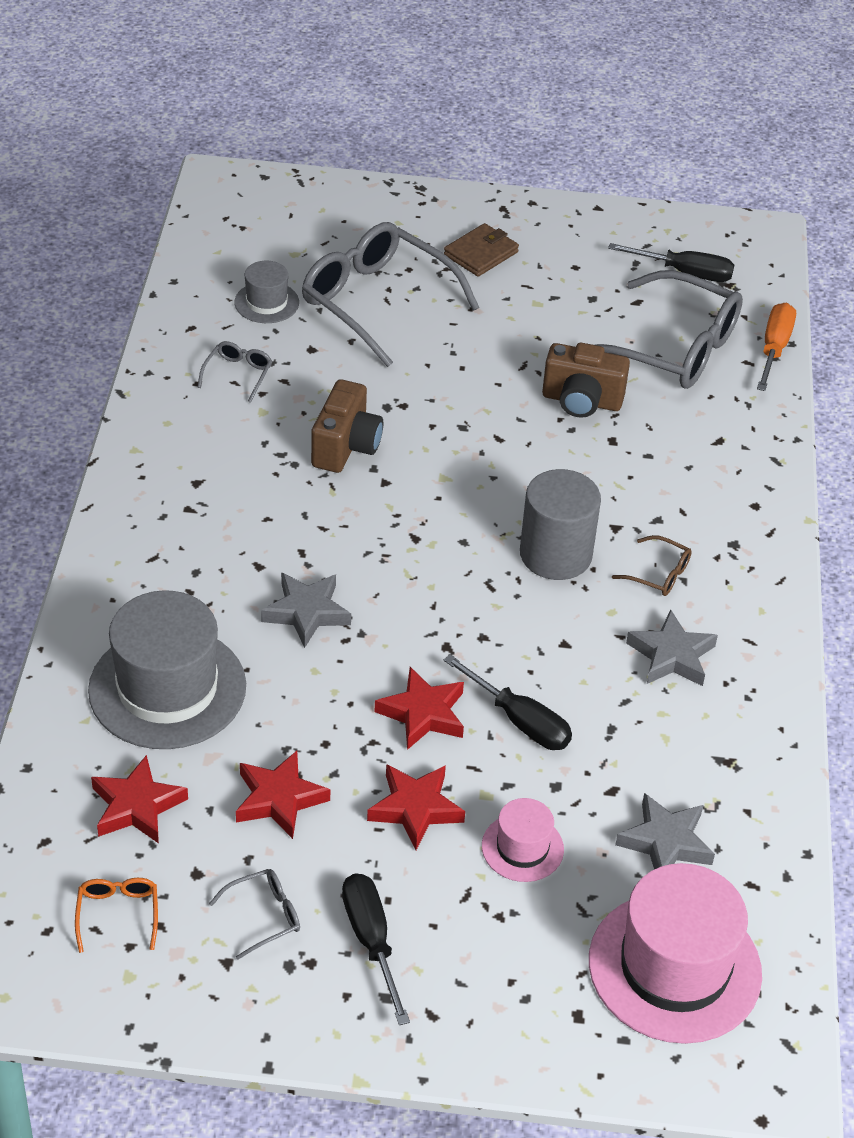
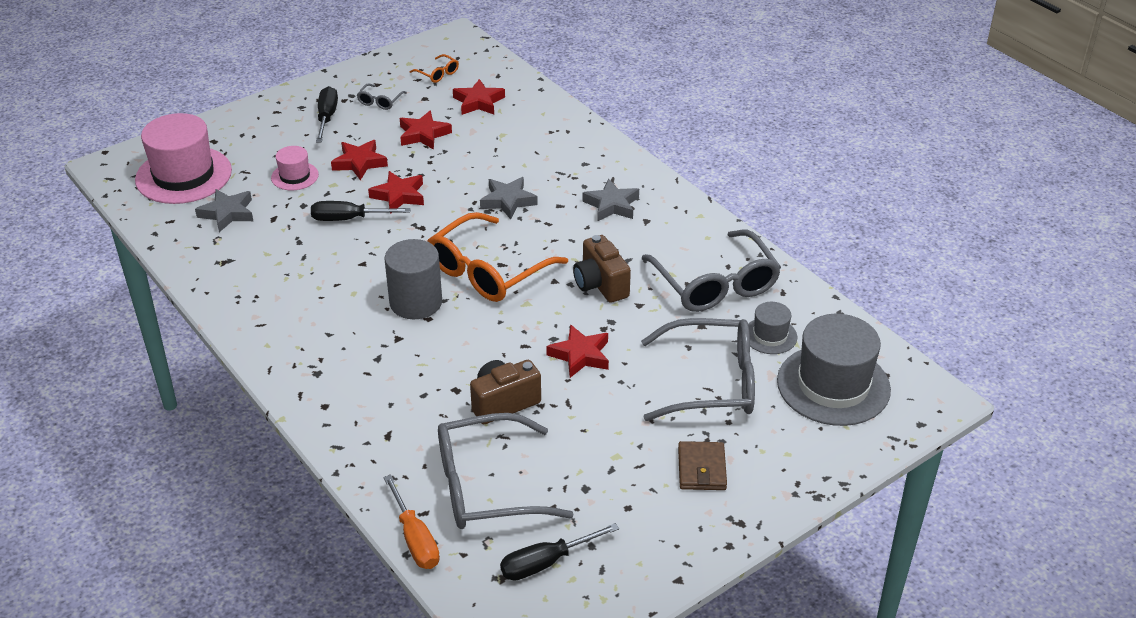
camera: 140 degrees right, 5 degrees down
grey hat [88,590,246,749] -> grey hat moved to [777,314,891,426]
grey glasses [198,341,272,403] -> grey glasses [642,230,781,312], size x2.37
black screwdriver [342,873,410,1025] -> black screwdriver turned 120 degrees counterclockwise [316,86,338,142]
brown glasses [612,535,692,596] -> none
grey star [626,609,718,686] -> grey star moved to [582,179,639,221]
none -> orange glasses [427,212,568,302]
none -> red star [546,324,609,378]

